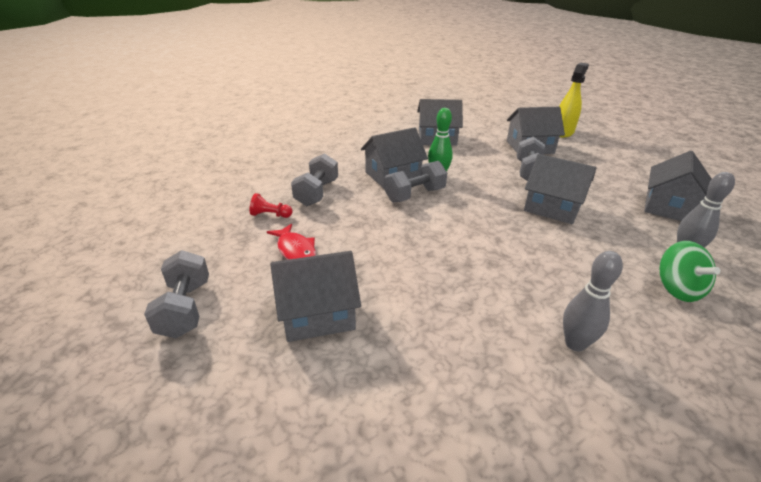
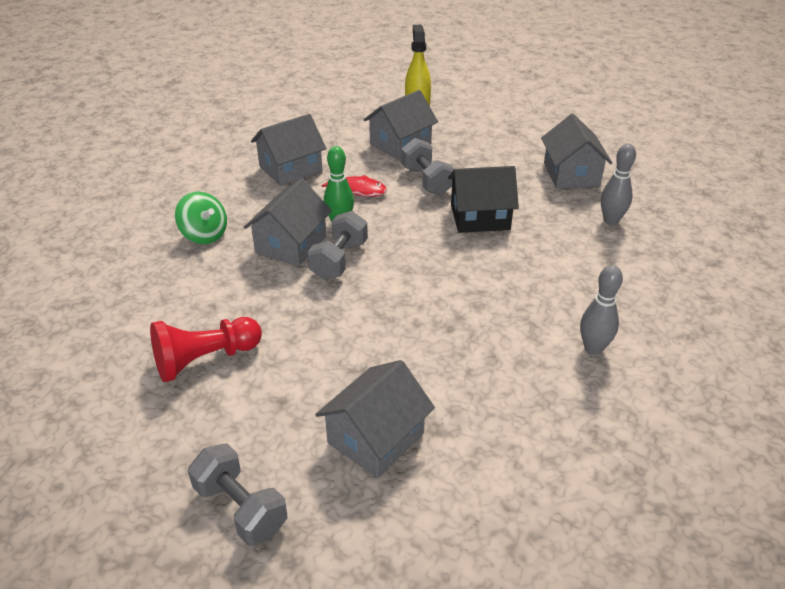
camera: 35 degrees left, 5 degrees up
red pawn [250,193,293,218] -> red pawn [150,317,262,382], size x1.99
red fish [267,223,316,260] -> red fish moved to [321,175,387,197]
grey dumbbell [291,153,338,206] -> none
grey house [524,154,597,224] -> black house [448,166,519,233]
green spinning top [660,241,720,302] -> green spinning top moved to [175,192,227,244]

